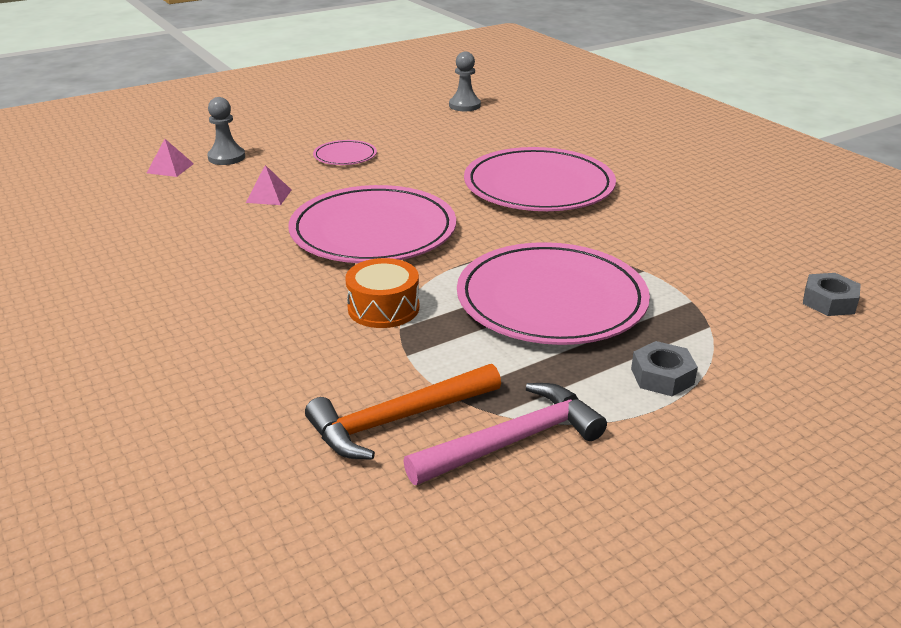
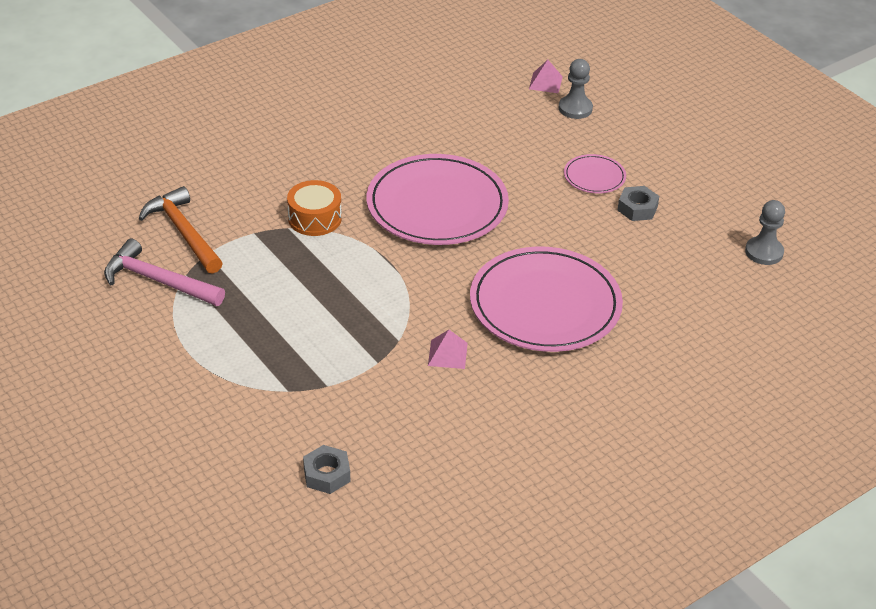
camera: 85 degrees right, 10 degrees up
pink pyramid [246,165,292,205] -> pink pyramid moved to [428,330,468,369]
pink hammer [403,383,607,485] -> pink hammer turned 150 degrees clockwise [104,239,225,306]
pink plate [457,242,650,345] -> none
grey nut [631,341,698,396] -> grey nut moved to [617,186,659,221]

